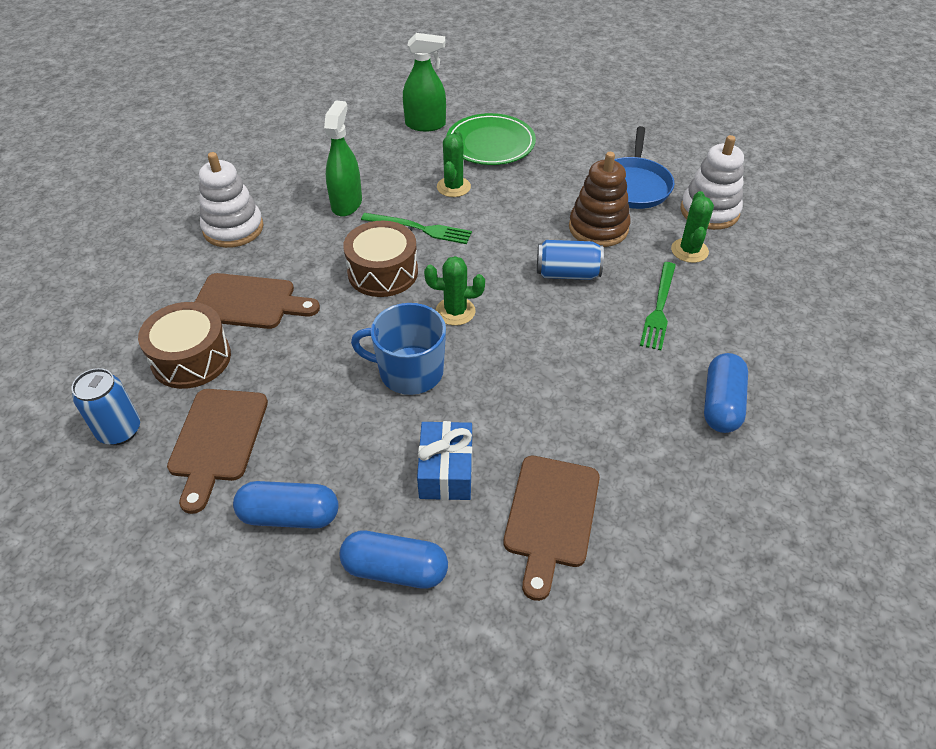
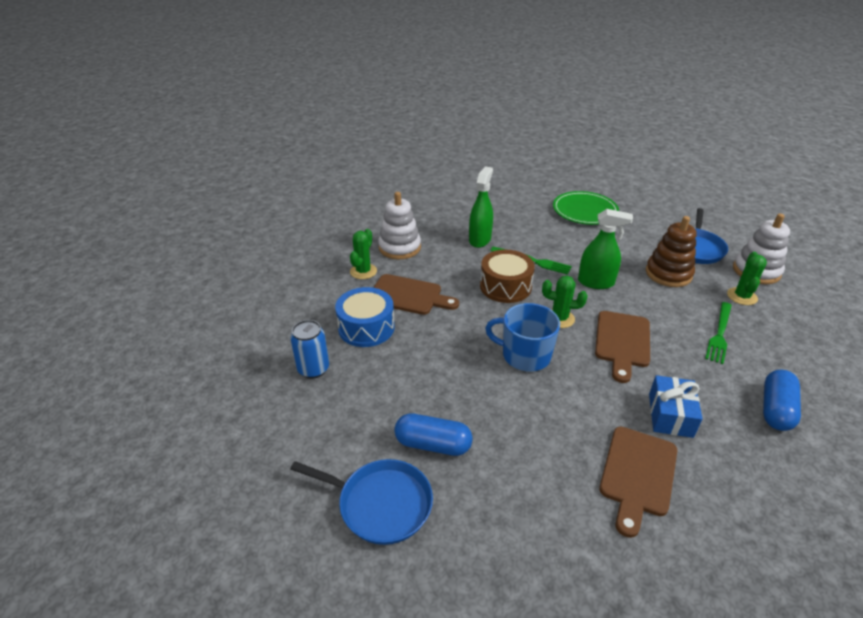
camera: 10 degrees right, 10 degrees down
brown drum [138,302,231,389] -> blue drum [335,287,394,347]
brown cutting board [167,389,268,514] -> brown cutting board moved to [595,311,650,383]
blue capsule [339,531,448,589] -> none
green spray bottle [403,33,446,131] -> green spray bottle moved to [578,209,633,289]
blue gift [417,421,472,500] -> blue gift moved to [649,375,703,438]
green cactus [437,131,471,197] -> green cactus moved to [350,229,377,279]
blue can [537,240,604,280] -> none
none -> blue pan [290,459,433,545]

